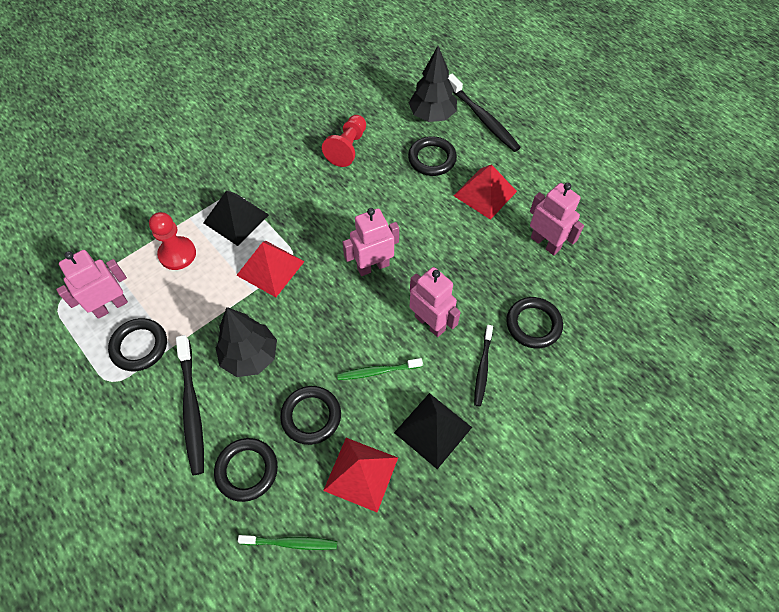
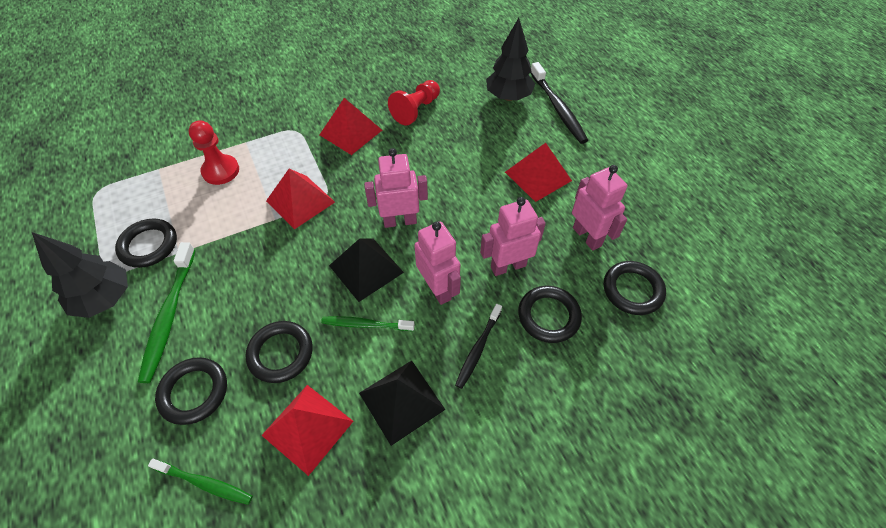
camera: 15 degrees right, 5 degrees down
pink robot [56,250,128,319] -> pink robot moved to [480,197,546,276]
black toothbrush [176,335,204,475] -> green toothbrush [138,242,196,383]
black pyramid [203,191,269,246] -> black pyramid moved to [329,238,404,302]
black tree [216,307,277,377] -> black tree moved to [32,232,128,318]
black ring [408,136,457,176] -> black ring moved to [604,261,666,315]
none -> red pyramid [319,98,382,155]

